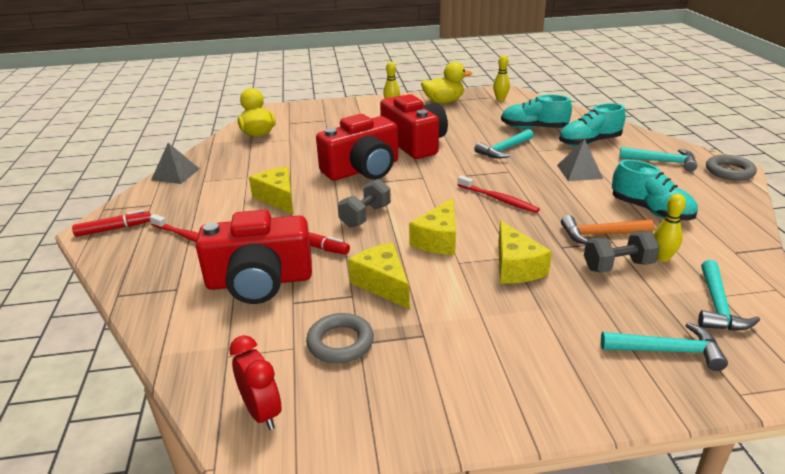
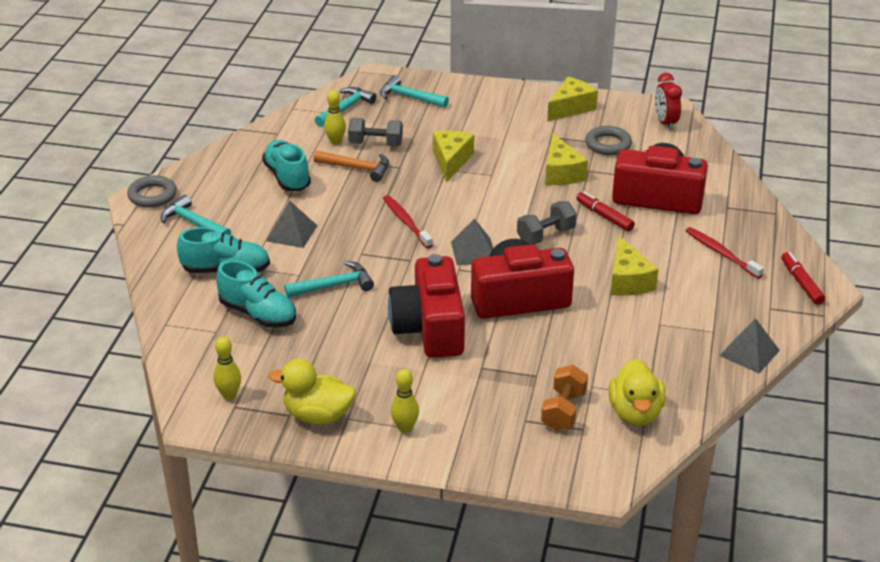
camera: 160 degrees left, 5 degrees up
red marker [72,210,151,237] -> red marker turned 75 degrees clockwise [781,252,825,305]
yellow cheese [409,198,456,255] -> yellow cheese moved to [547,77,598,122]
none -> grey pyramid [451,218,493,266]
none -> orange dumbbell [541,365,588,431]

